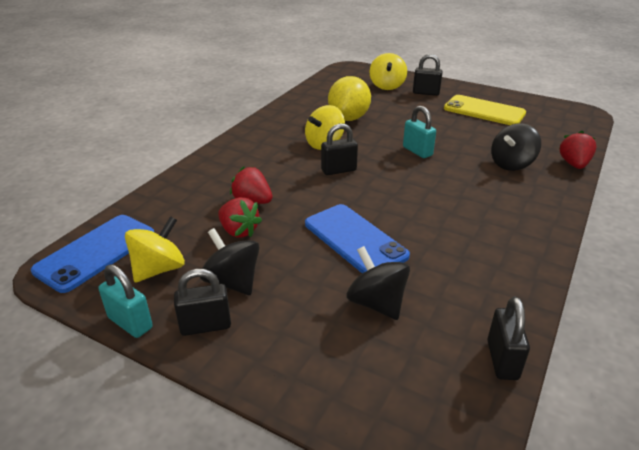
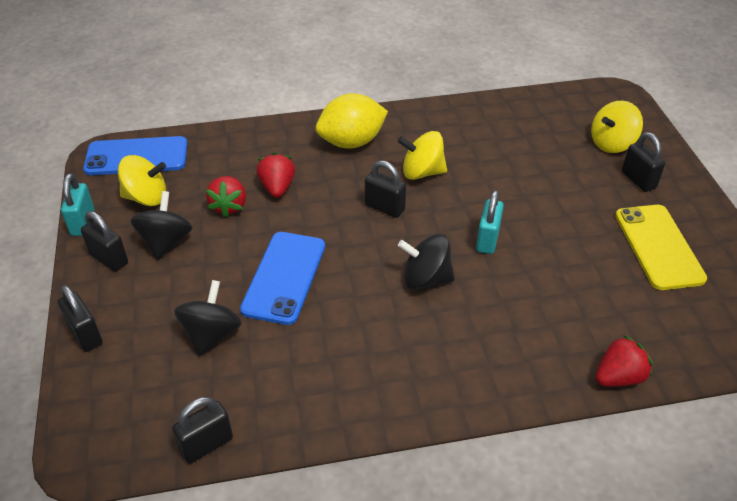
camera: 50 degrees right, 10 degrees up
yellow lemon [328,76,371,121] -> yellow lemon moved to [316,93,388,149]
black spinning top [491,123,541,171] -> black spinning top moved to [398,234,454,289]
none -> black padlock [58,285,103,352]

